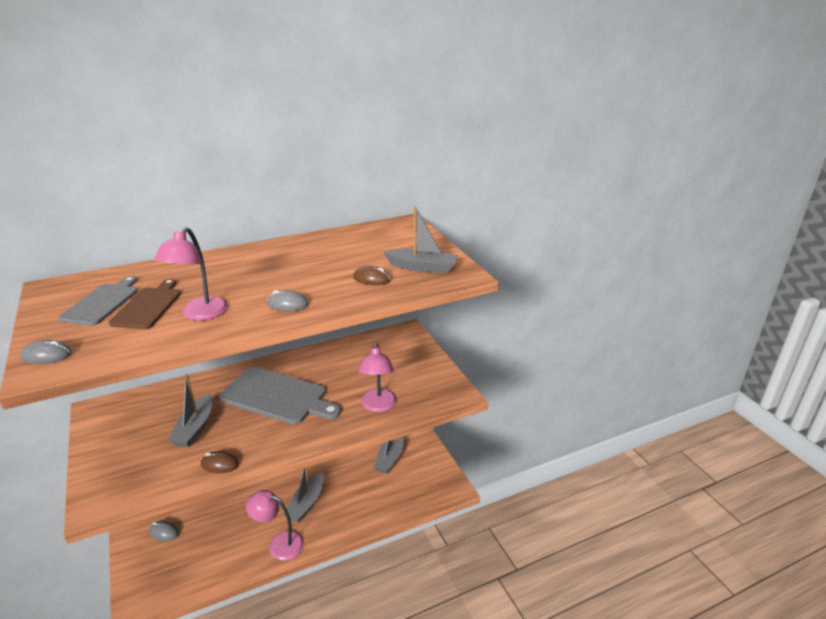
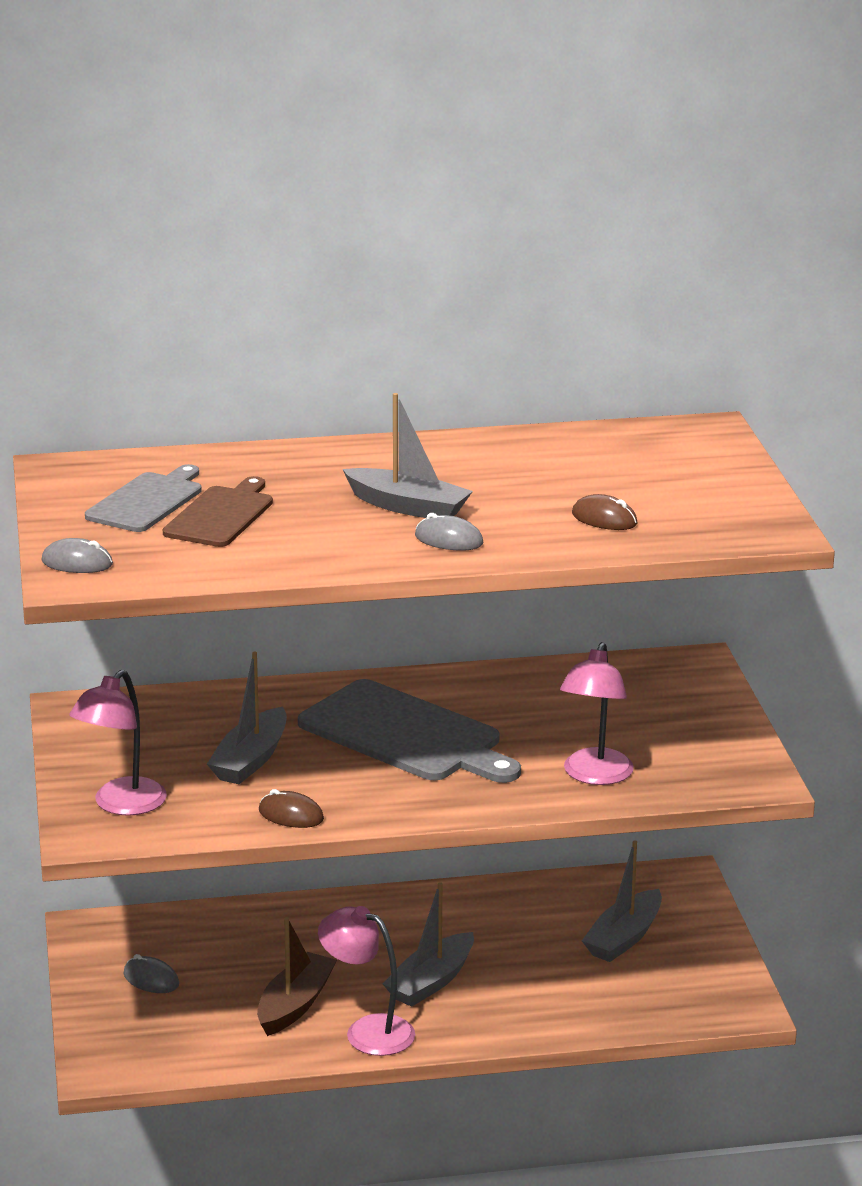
camera: 15 degrees right, 5 degrees down
pink lamp [154,227,228,321] -> pink lamp moved to [69,670,167,816]
grey boat [383,207,458,273] -> grey boat moved to [343,393,473,518]
none -> brown boat [257,918,337,1036]

